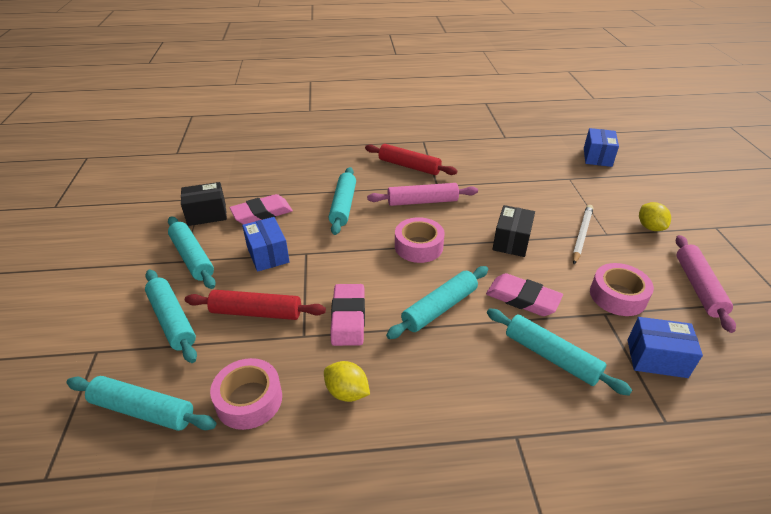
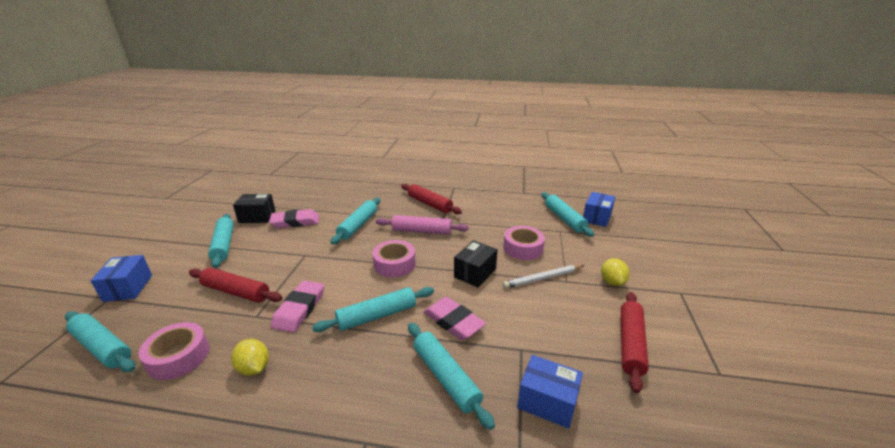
camera: 15 degrees right, 10 degrees down
turquoise rolling pin [145,270,197,363] -> turquoise rolling pin moved to [541,192,594,237]
blue box [242,217,290,272] -> blue box moved to [91,255,152,302]
white pencil [572,205,593,264] -> white pencil turned 150 degrees counterclockwise [502,265,584,289]
pink tape [590,263,654,316] -> pink tape moved to [503,226,545,260]
pink rolling pin [676,235,736,333] -> red rolling pin [621,292,649,393]

